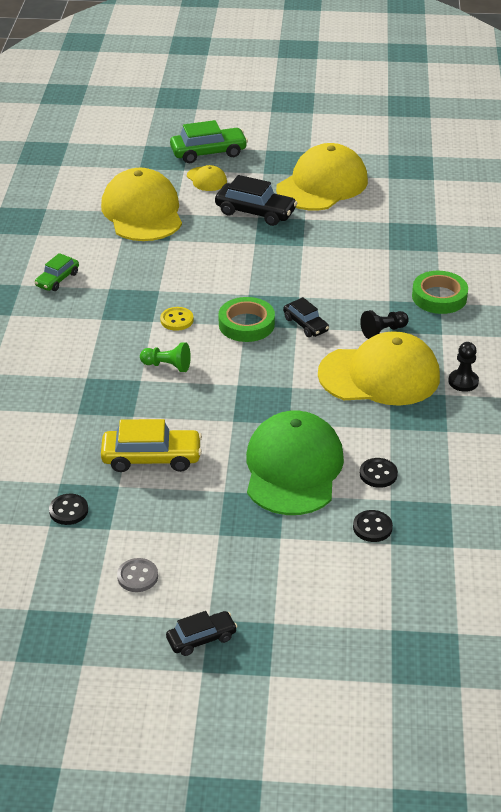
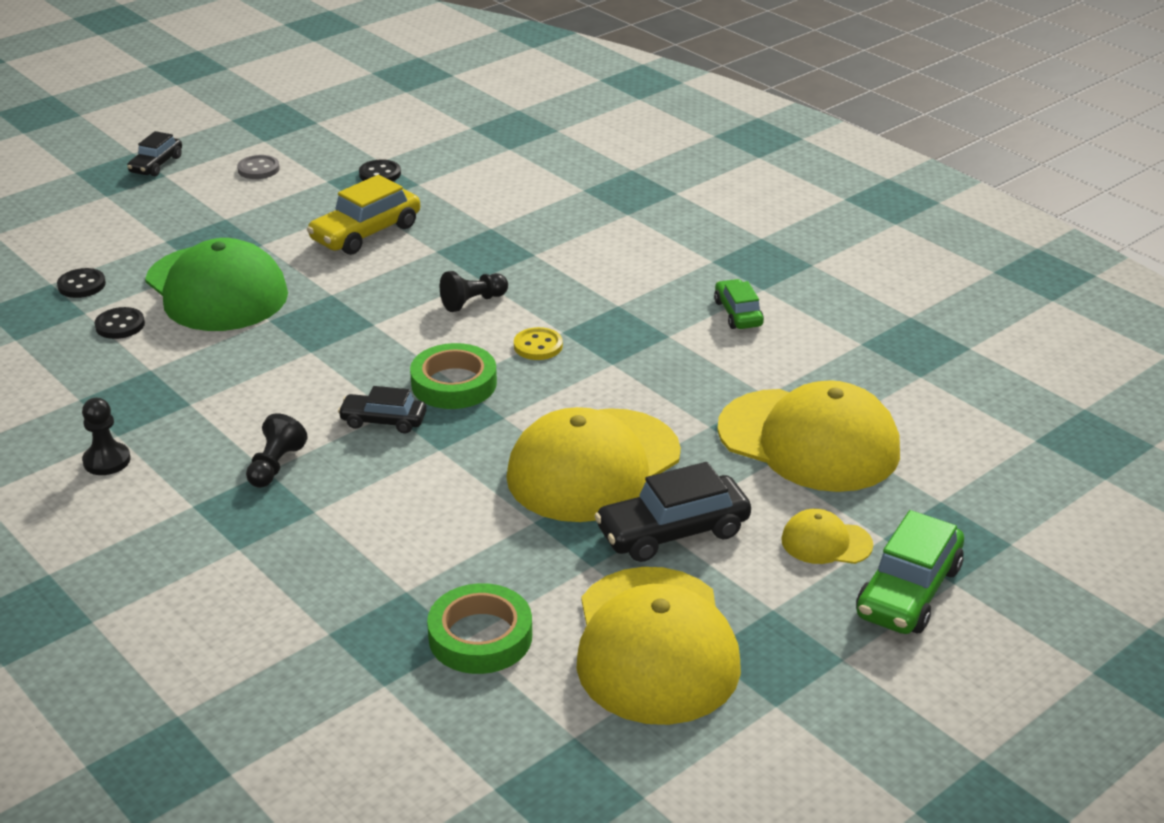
camera: 135 degrees right, 5 degrees down
green pawn [140,342,191,372] -> black pawn [440,271,508,312]
yellow cap [318,331,440,406] -> yellow cap moved to [506,407,681,522]
green tape [412,271,468,314] -> green tape moved to [427,583,532,674]

